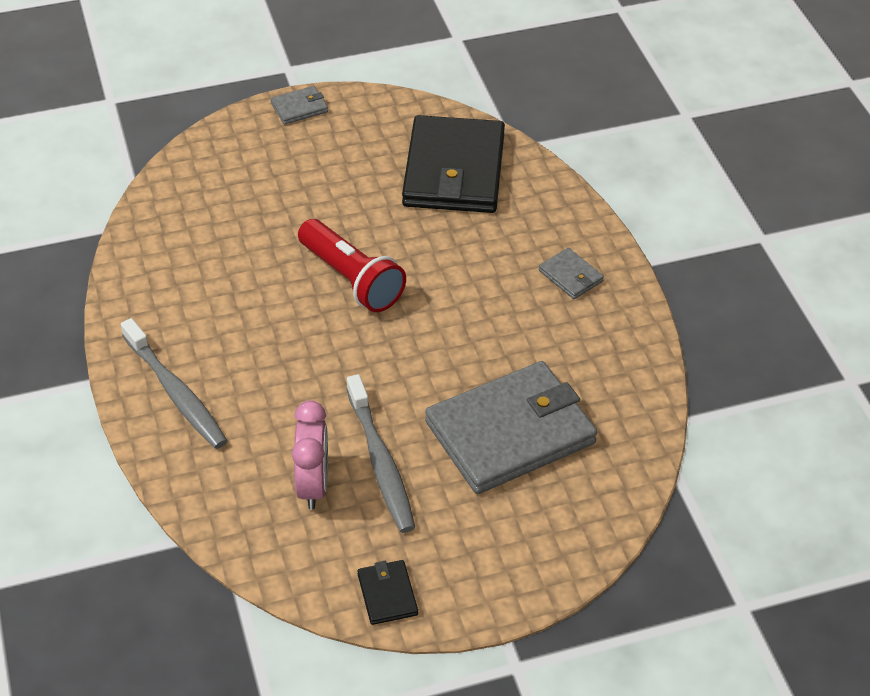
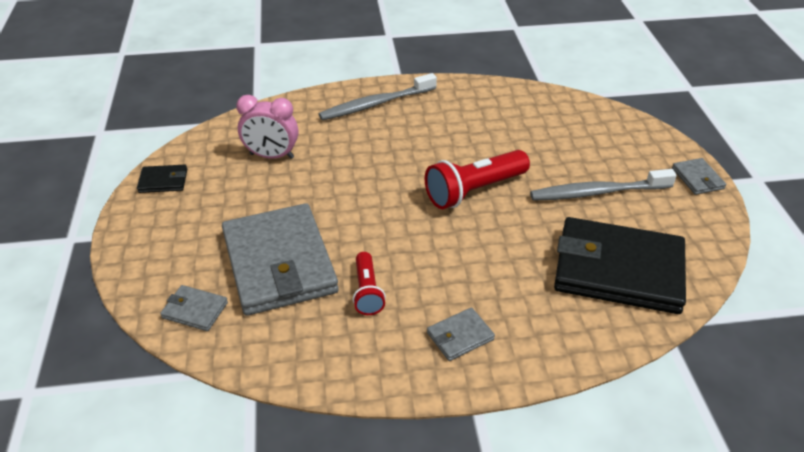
camera: 100 degrees right, 5 degrees down
grey toothbrush [347,374,415,533] -> grey toothbrush moved to [530,169,677,201]
none -> grey wallet [160,285,228,331]
none -> red flashlight [353,252,386,315]

